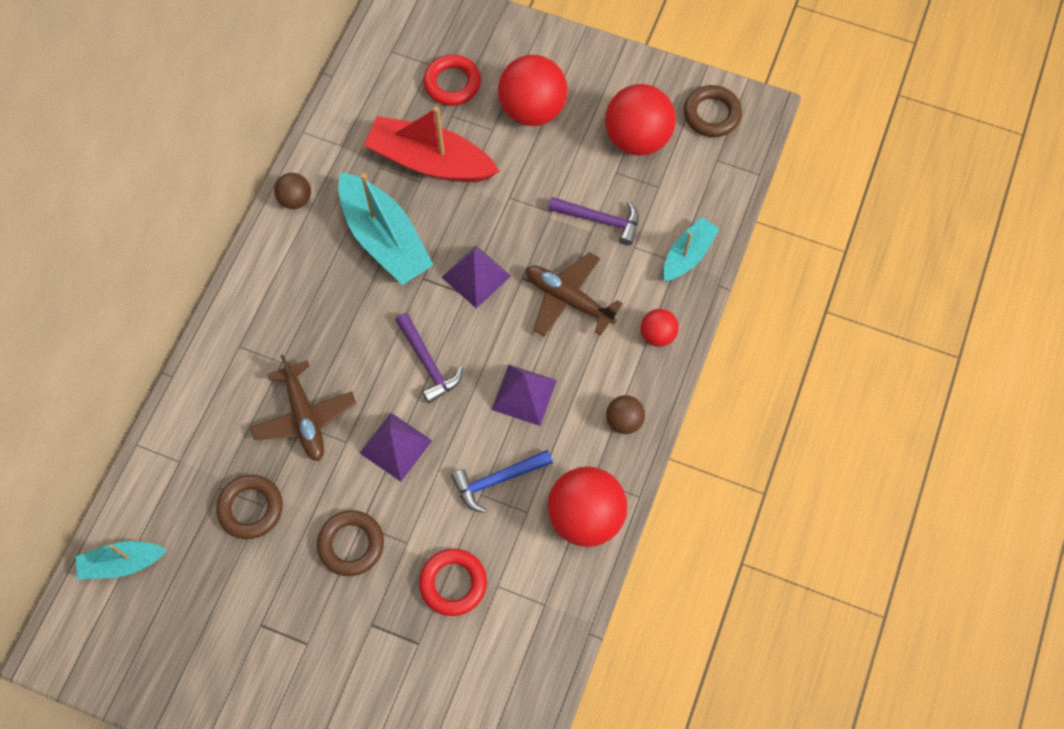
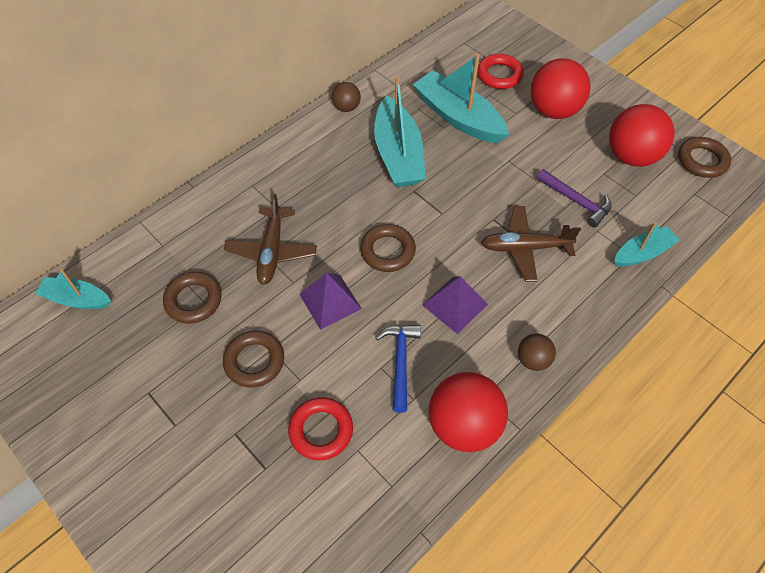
camera: 25 degrees right, 10 degrees down
red boat [364,107,500,182] -> turquoise boat [413,54,509,143]
purple hammer [395,313,463,403] -> brown ring [360,224,416,272]
purple pyramid [442,246,511,309] -> none
blue hammer [451,450,553,513] -> blue hammer turned 90 degrees clockwise [376,325,421,413]
brown plane [526,252,623,337] -> brown plane turned 60 degrees counterclockwise [481,206,581,282]
red ball [641,309,679,347] -> none

